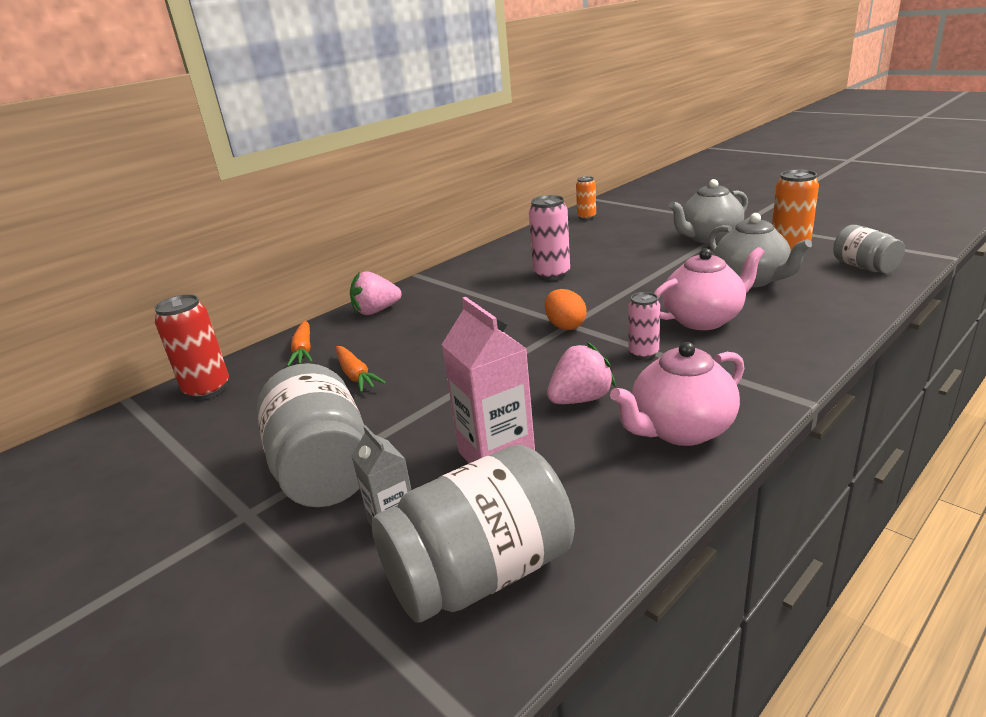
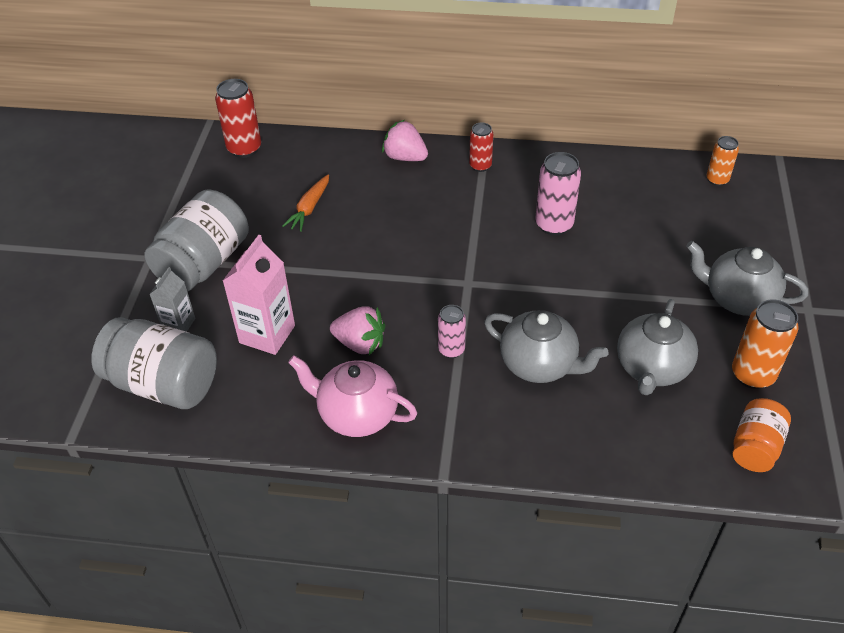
camera: 50 degrees right, 20 degrees up
orange carrot [287,320,313,367] -> none
orange egg [545,289,587,330] -> none
pink teapot [654,247,765,330] -> grey teapot [484,310,608,383]
grey jar [833,225,905,274] -> orange jar [733,398,791,472]
none -> red can [469,123,493,172]

